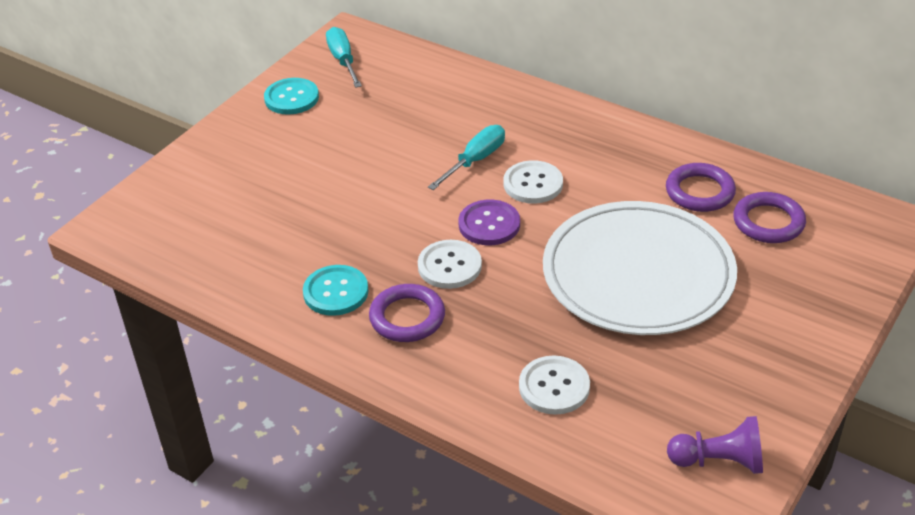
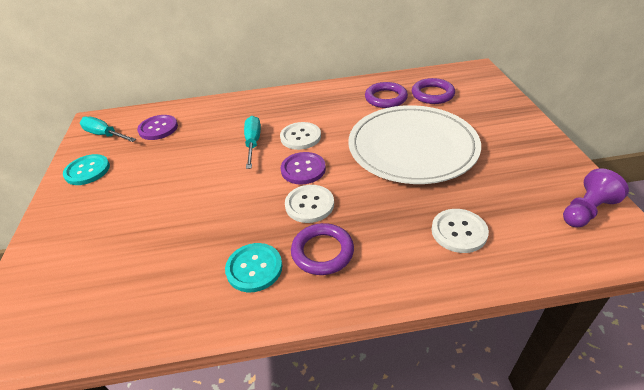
camera: 40 degrees left, 0 degrees up
none -> purple button [137,115,178,140]

